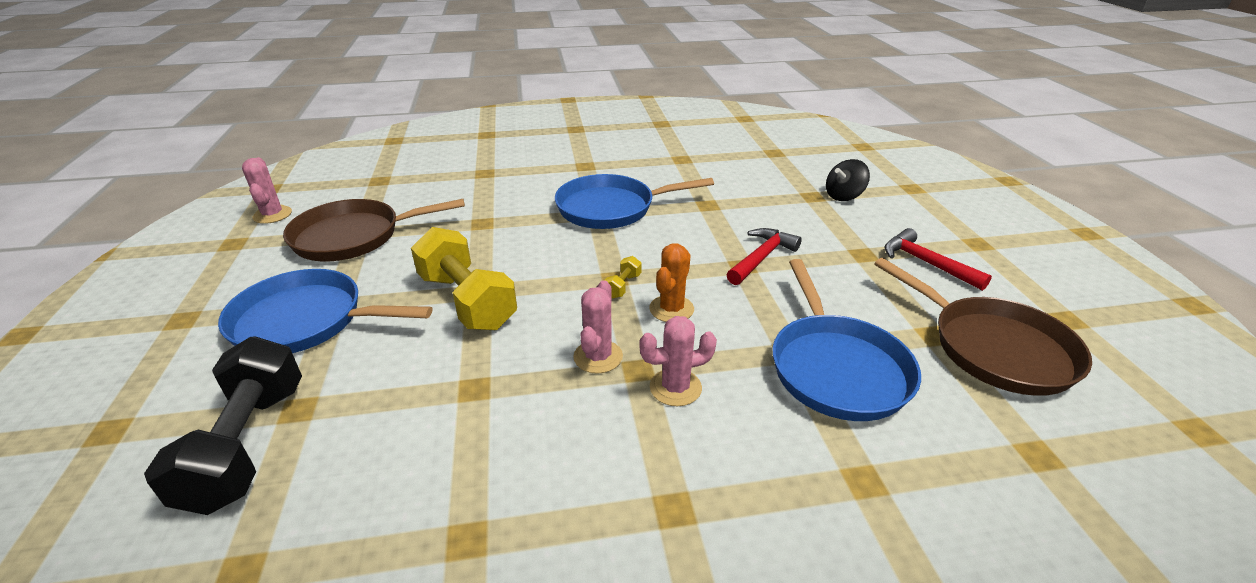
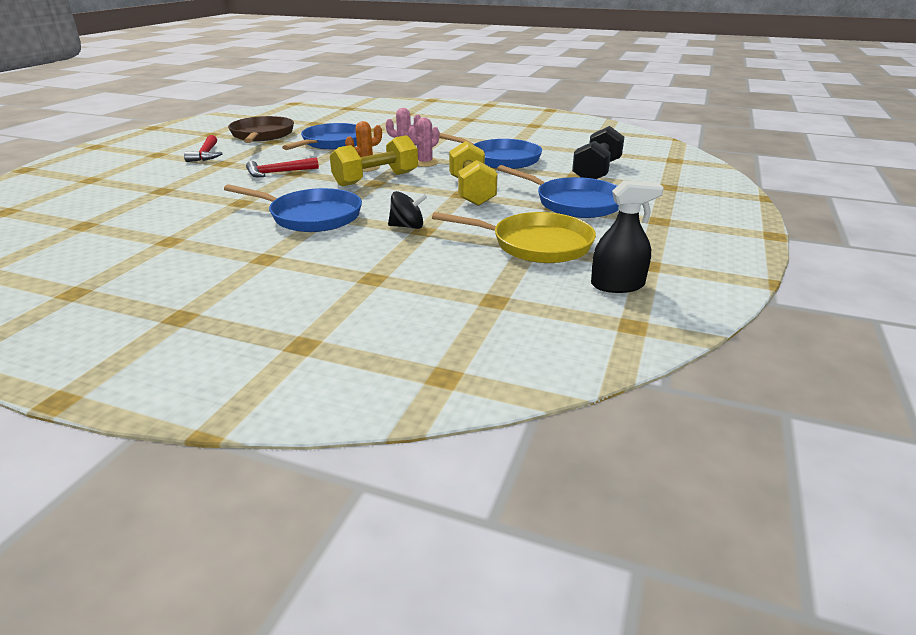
camera: 150 degrees left, 5 degrees down
pink cactus [242,157,292,224] -> black spray bottle [591,180,664,293]
brown pan [283,199,465,261] -> yellow pan [432,212,596,263]
yellow dumbbell [605,256,642,299] -> yellow dumbbell [330,135,418,187], size x2.47
black spinning top [826,159,870,201] -> black spinning top moved to [388,191,427,229]
none -> blue pan [439,133,542,169]

